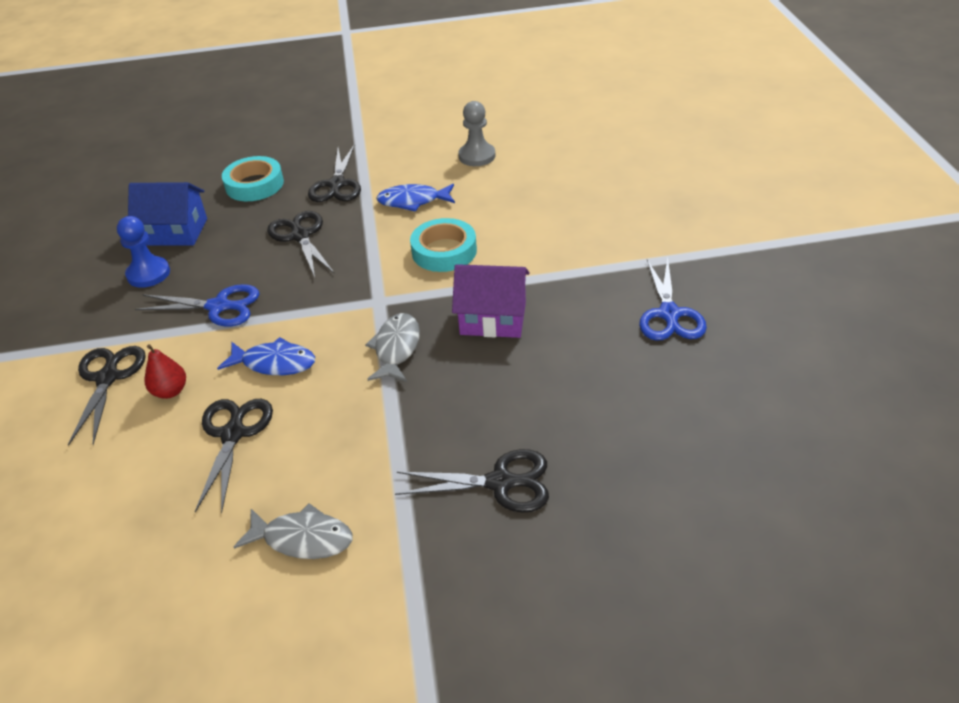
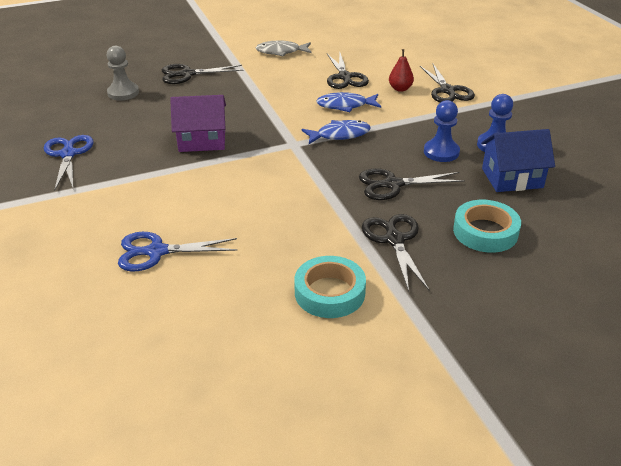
camera: 165 degrees right, 5 degrees down
blue scissors [135,284,260,327] -> blue scissors moved to [118,232,237,271]
black scissors [267,211,335,277] -> black scissors turned 120 degrees clockwise [359,168,465,200]
grey fish [365,313,420,382] -> none
blue fish [376,184,455,212] -> blue fish moved to [302,120,371,144]
turquoise tape [410,218,477,272] -> turquoise tape moved to [294,256,366,318]
grey pawn [458,101,495,166] -> grey pawn moved to [107,46,139,101]
none -> blue pawn [424,100,460,162]

